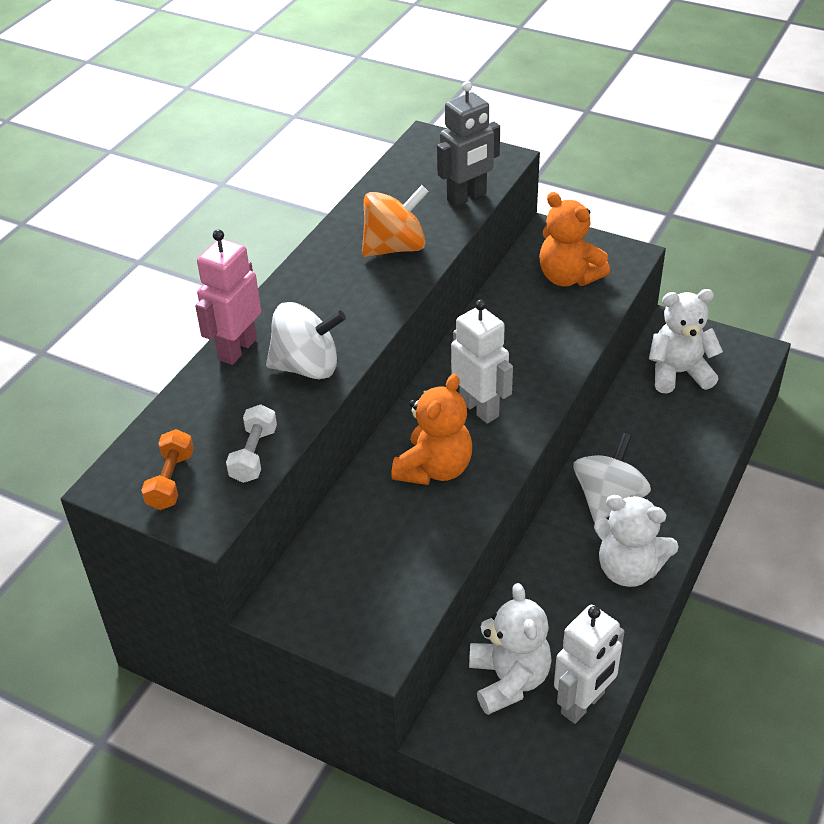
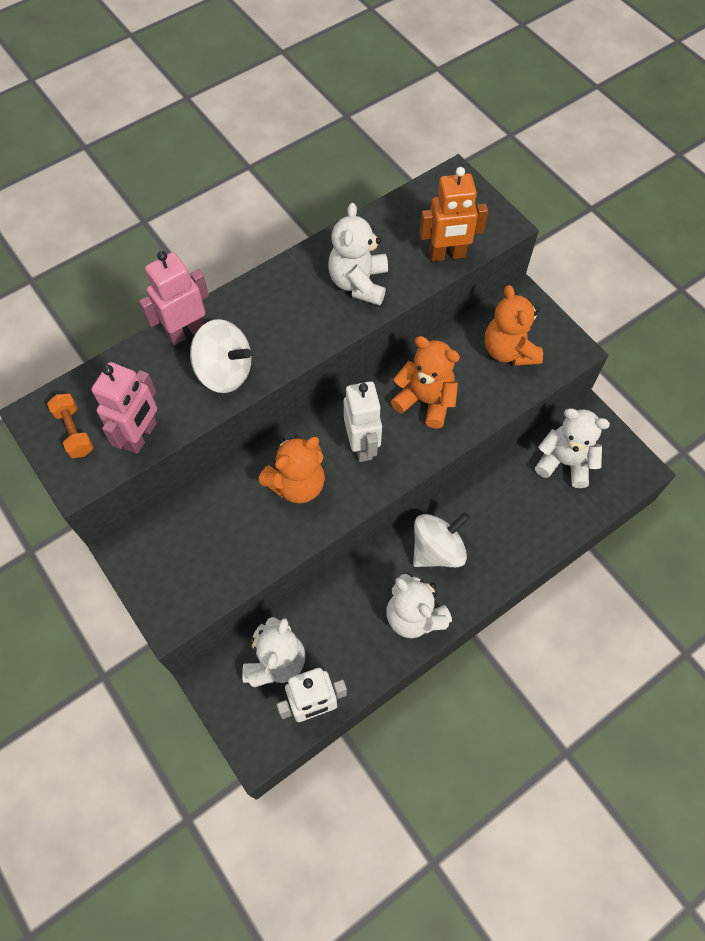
camera: 25 degrees right, 20 degrees up
orange dumbbell [141,429,194,510] -> orange dumbbell turned 60 degrees counterclockwise [47,393,94,458]
white dumbbell [226,404,277,483] -> pink robot [91,362,157,454]
orange spinning top [362,185,429,257] -> white teddy bear [328,203,388,306]
grey robot [437,81,500,207] -> orange robot [420,167,488,262]
none -> orange teddy bear [391,336,460,429]

